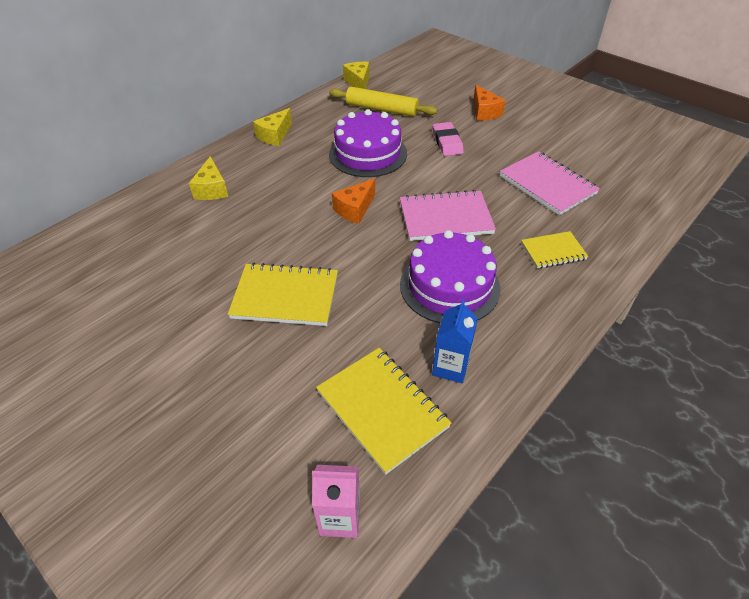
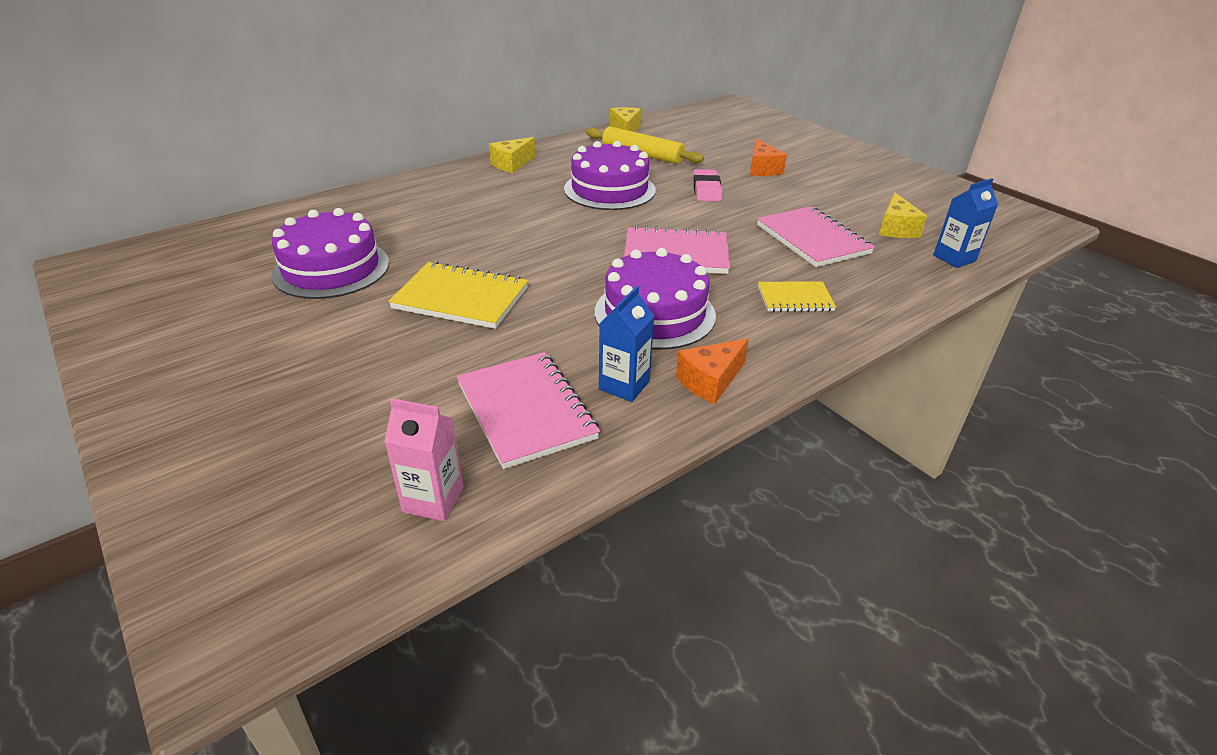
camera: 10 degrees right, 10 degrees down
yellow cheese [189,156,228,200] -> yellow cheese moved to [879,192,927,238]
yellow notebook [316,348,452,475] -> pink notebook [457,352,600,469]
orange cheese [332,178,375,224] -> orange cheese moved to [676,338,749,404]
none -> purple cake [271,208,389,299]
none -> blue carton [933,178,998,268]

